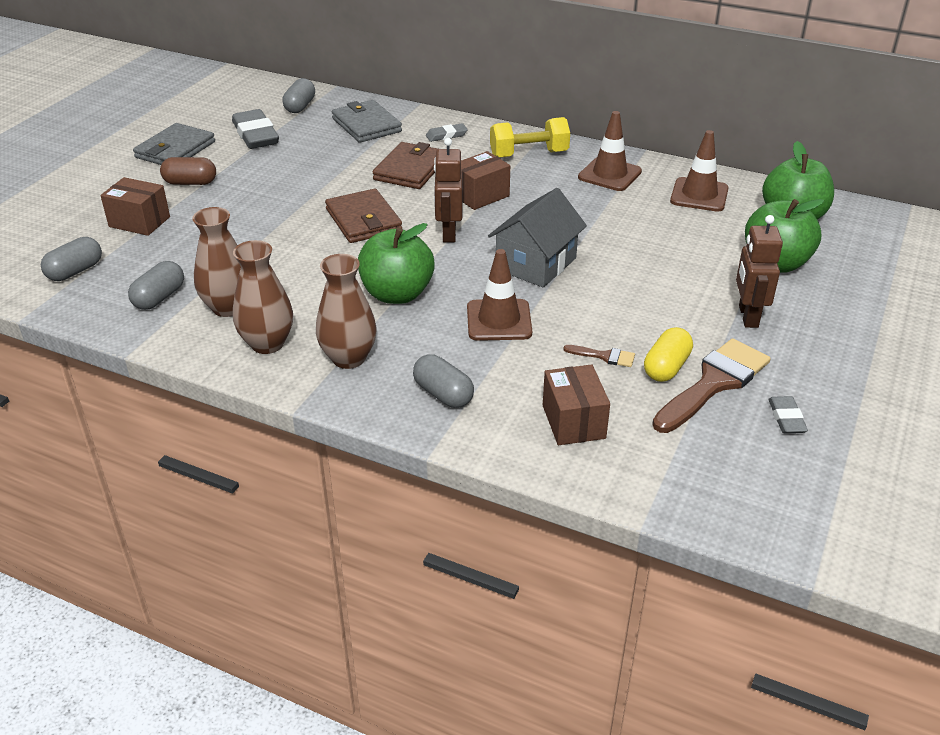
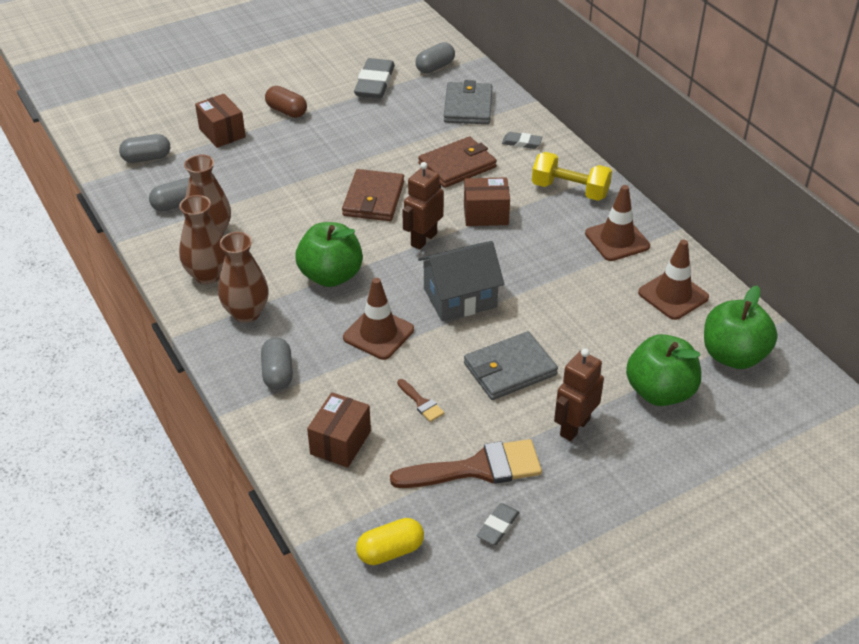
camera: 35 degrees right, 5 degrees up
grey wallet [133,123,215,165] -> grey wallet moved to [464,331,558,400]
yellow capsule [644,327,693,382] -> yellow capsule moved to [356,518,424,565]

